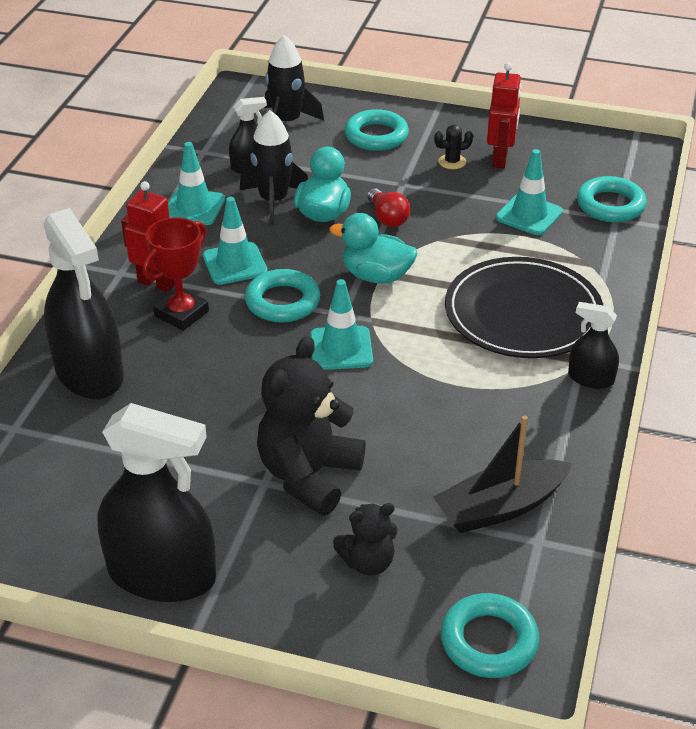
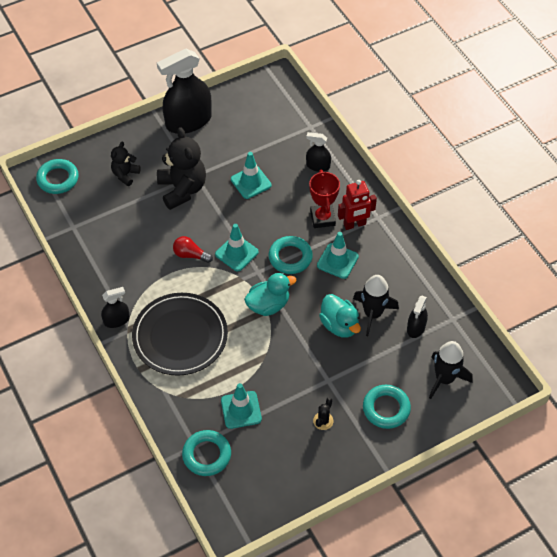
camera: 135 degrees right, 15 degrees up
black spray bottle [43,208,124,399] -> black spray bottle [306,132,331,172], size x0.49
turquoise traffic cone [168,142,225,225] -> turquoise traffic cone moved to [231,152,271,199]
red light bulb [367,188,410,227] -> red light bulb moved to [173,236,213,263]
black boat [433,415,572,533] -> none
red robot [487,62,522,168] -> none

